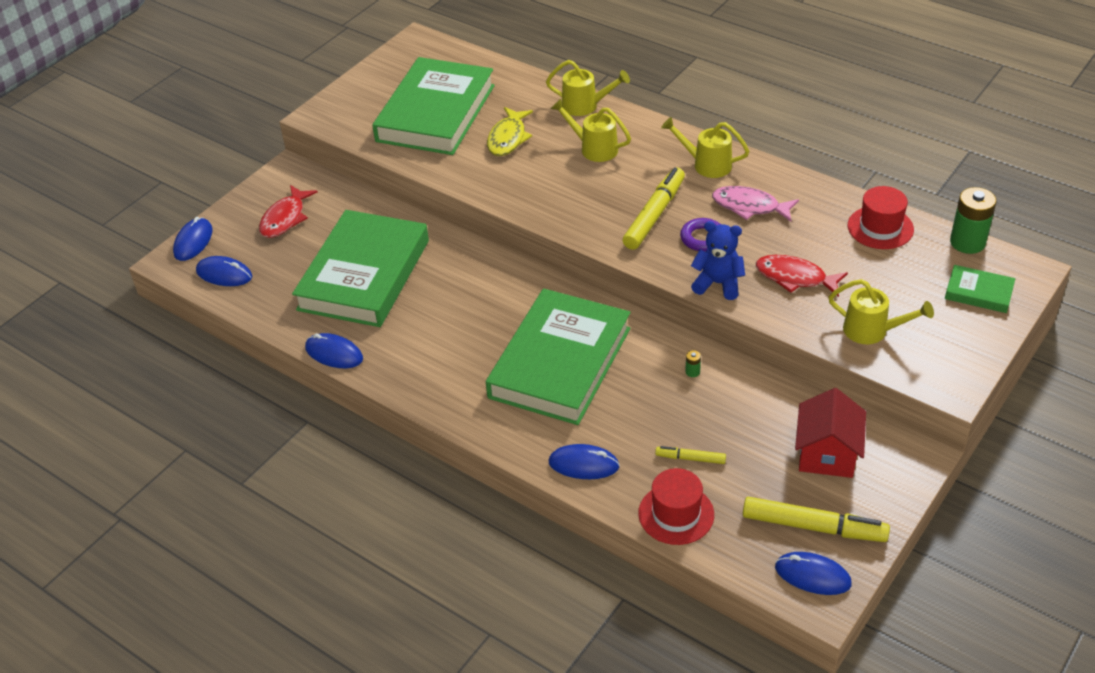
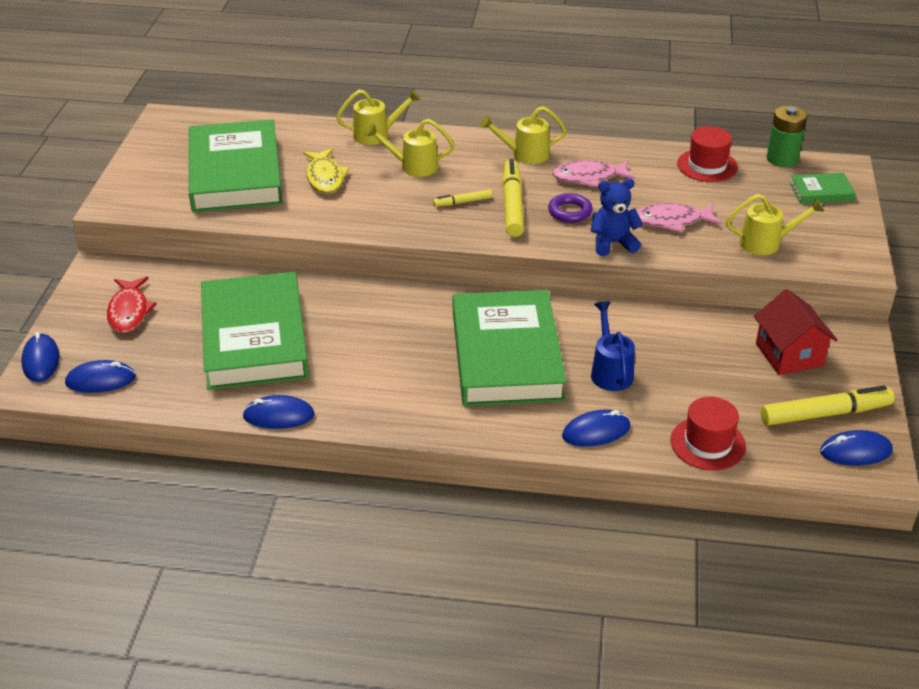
camera: 30 degrees left, 5 degrees down
yellow marker [655,446,726,464] -> yellow marker moved to [433,189,492,207]
green battery [685,350,701,377] -> none
red fish [756,255,848,297] -> pink fish [637,203,721,232]
none -> blue watering can [591,301,635,391]

